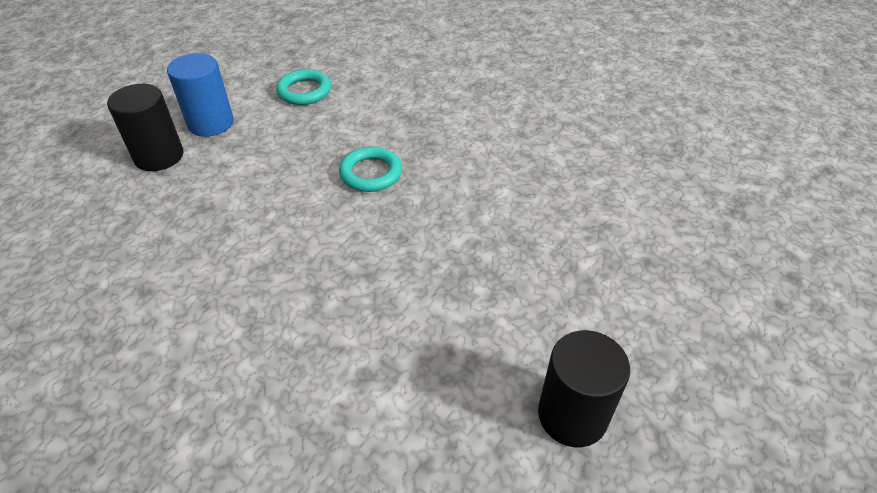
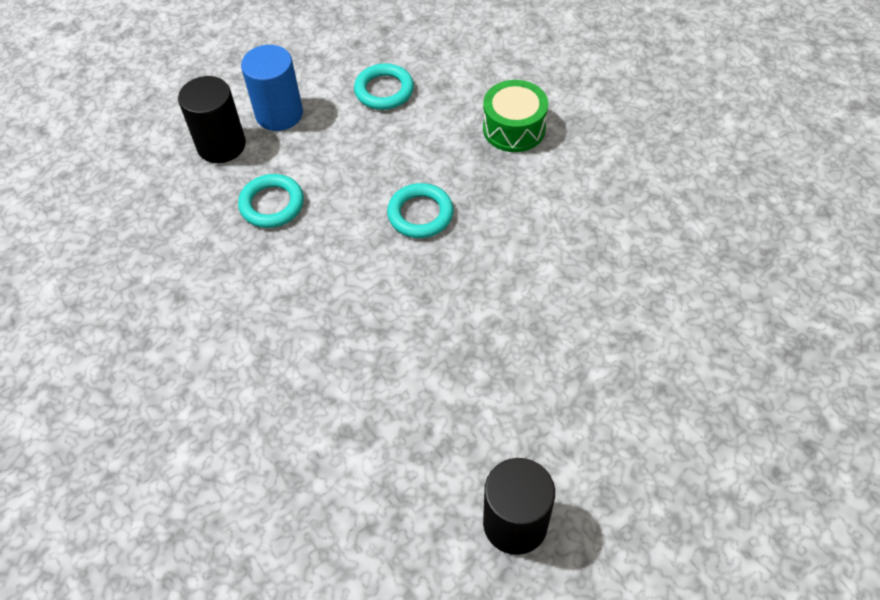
camera: 20 degrees right, 10 degrees up
none -> turquoise ring [238,174,304,228]
none -> green drum [483,80,548,152]

